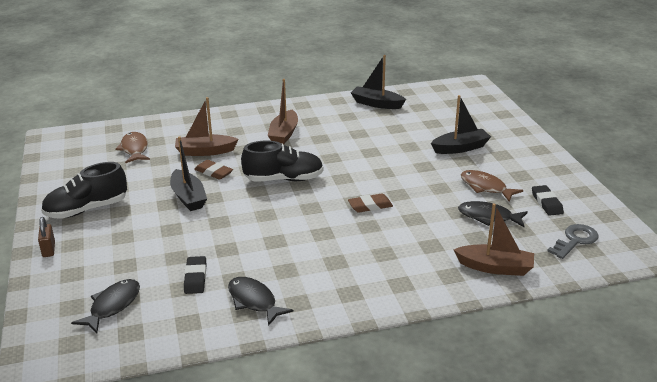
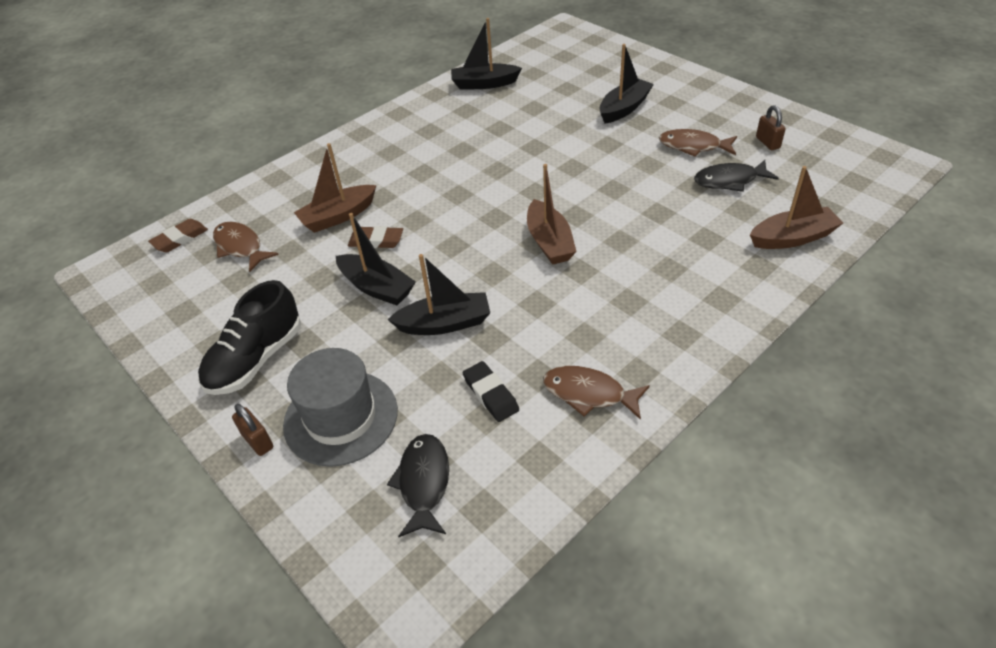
camera: 25 degrees left, 15 degrees up
black fish [228,277,293,326] -> brown fish [543,366,650,420]
black shoe [241,141,323,182] -> none
brown boat [268,79,298,145] -> brown boat moved to [527,164,577,265]
brown eraser [348,194,393,213] -> brown eraser moved to [148,219,208,253]
black eraser [532,185,564,216] -> brown padlock [756,105,786,150]
grey key [547,224,599,259] -> none
none -> grey hat [283,348,398,467]
none -> black boat [388,254,490,335]

